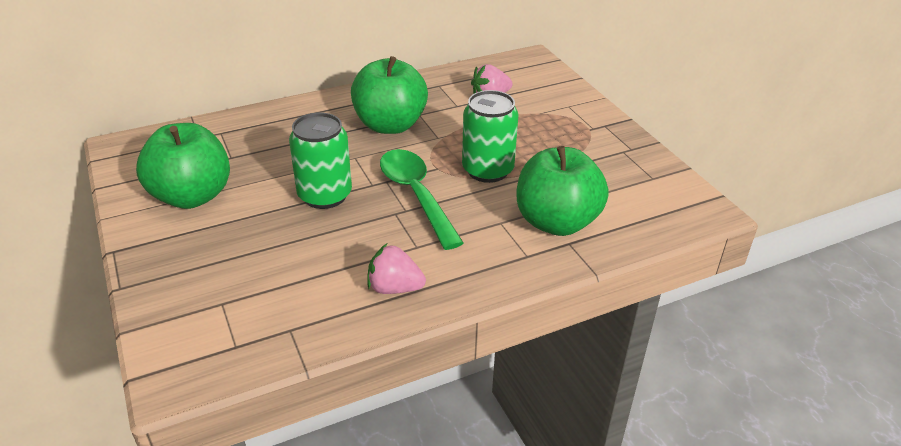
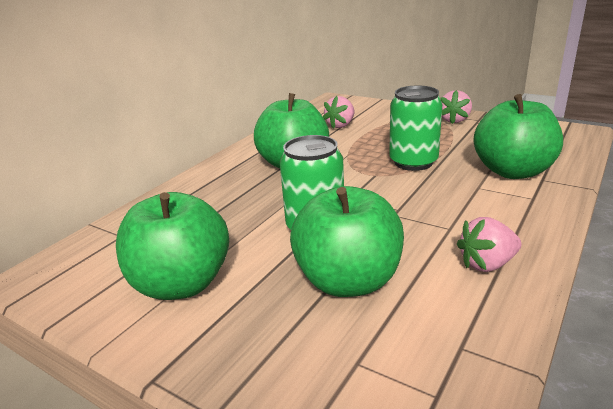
camera: 30 degrees left, 10 degrees down
green spoon [380,149,464,250] -> none
none -> green apple [290,186,404,297]
none -> pink strawberry [441,90,472,124]

